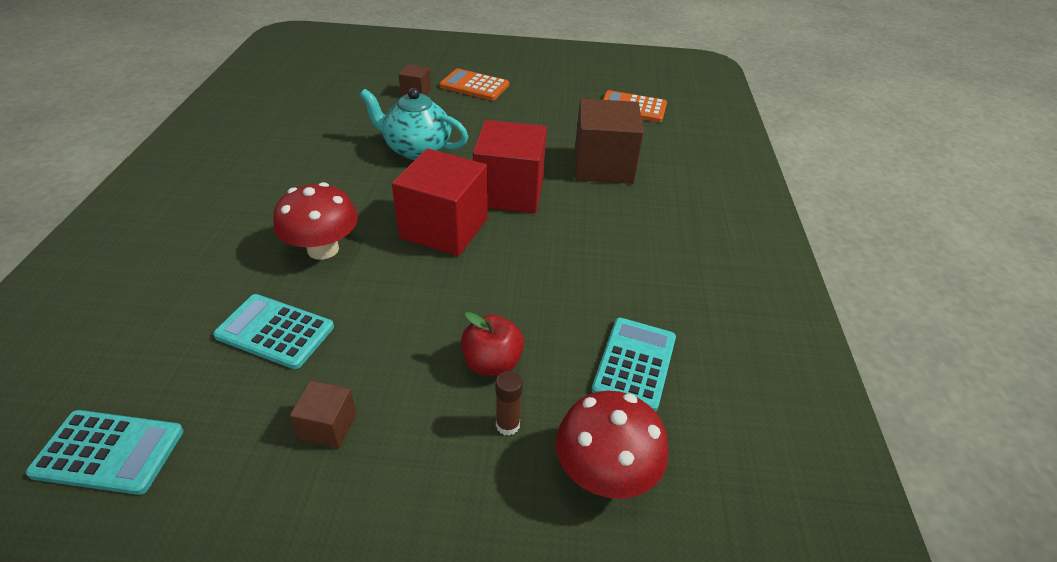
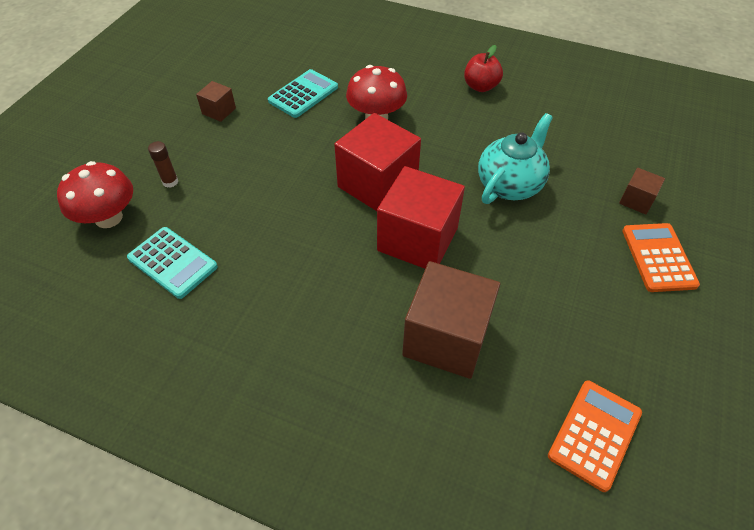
camera: 110 degrees right, 10 degrees up
turquoise calculator [26,410,184,495] -> none
orange calculator [439,69,509,100] -> orange calculator turned 45 degrees counterclockwise [622,223,700,292]
red apple [461,312,524,376] -> red apple moved to [464,45,503,92]

